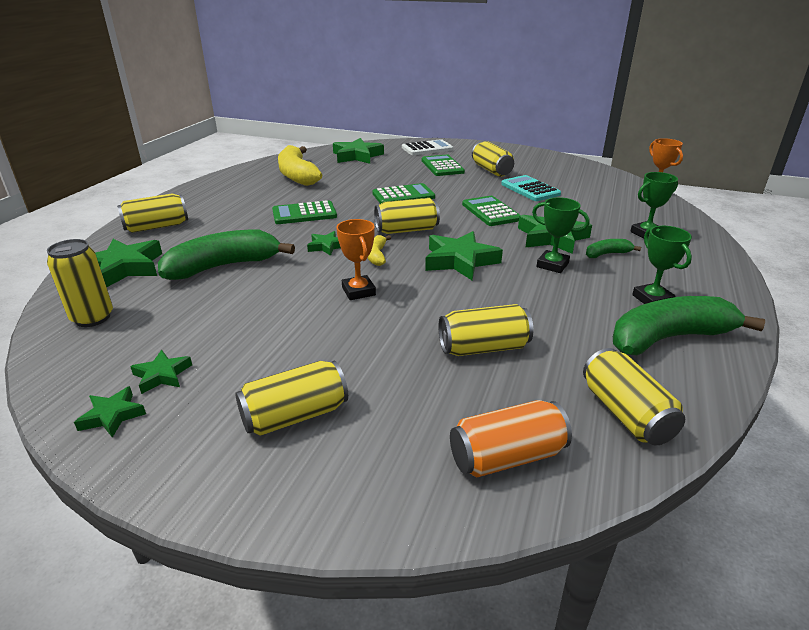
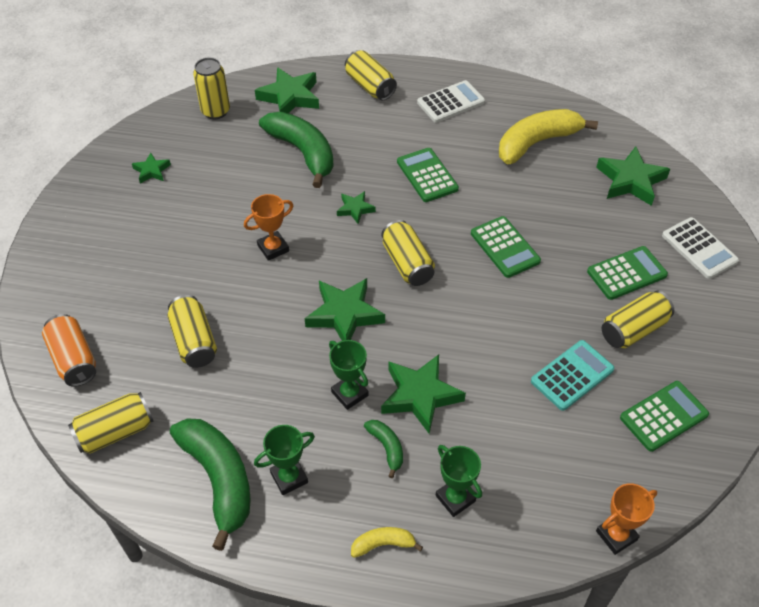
camera: 80 degrees right, 20 degrees up
green star [74,386,146,438] -> none
yellow can [235,361,348,436] -> none
yellow banana [367,235,391,266] -> yellow banana moved to [351,527,423,558]
green calculator [462,196,521,226] -> green calculator moved to [620,381,709,452]
green trophy [532,197,589,273] -> green trophy turned 60 degrees counterclockwise [329,340,368,410]
none -> white calculator [417,80,485,123]

